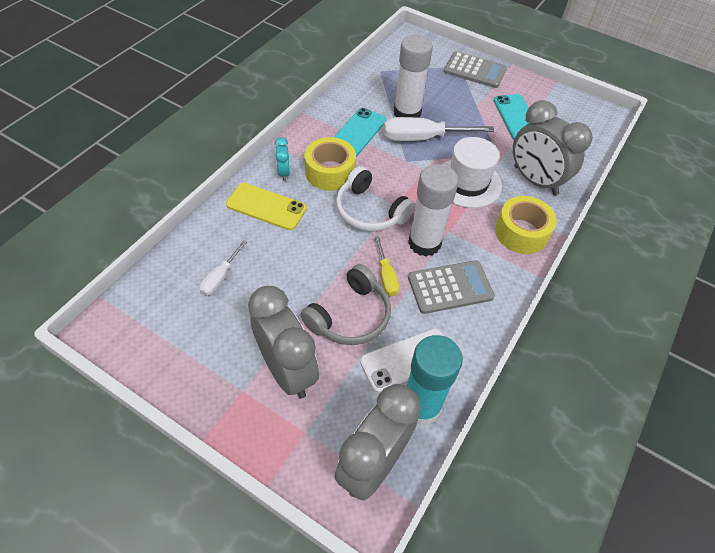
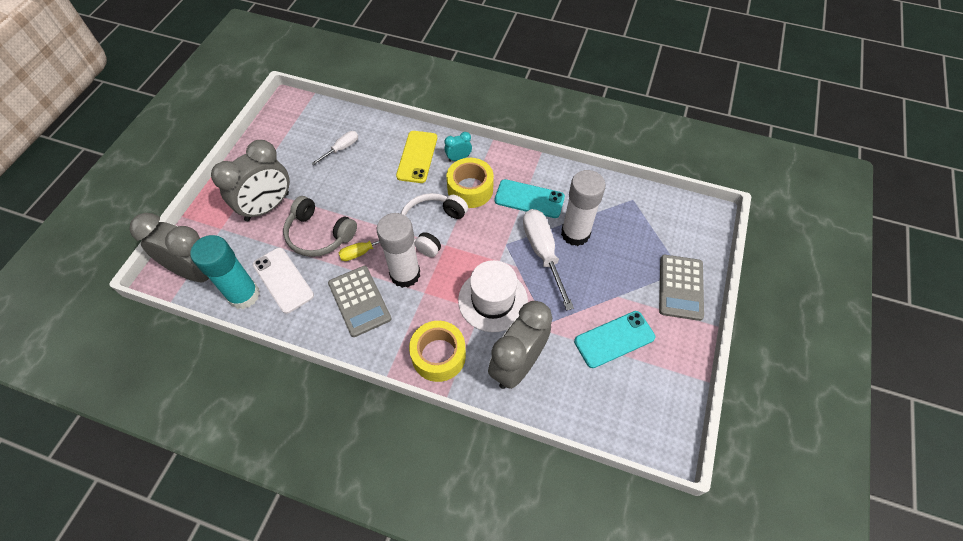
camera: 80 degrees right, 5 degrees up
white screwdriver [199,240,247,296] -> white screwdriver turned 120 degrees clockwise [312,131,358,165]

